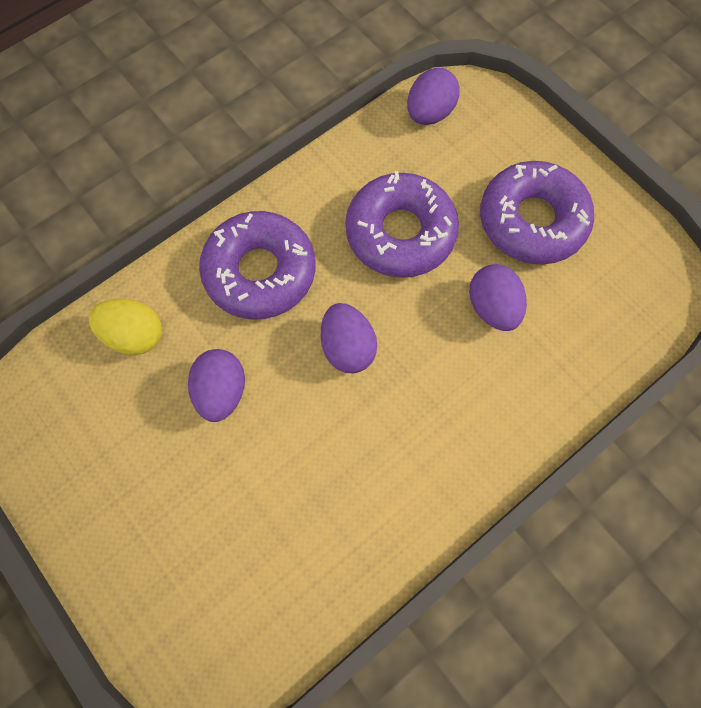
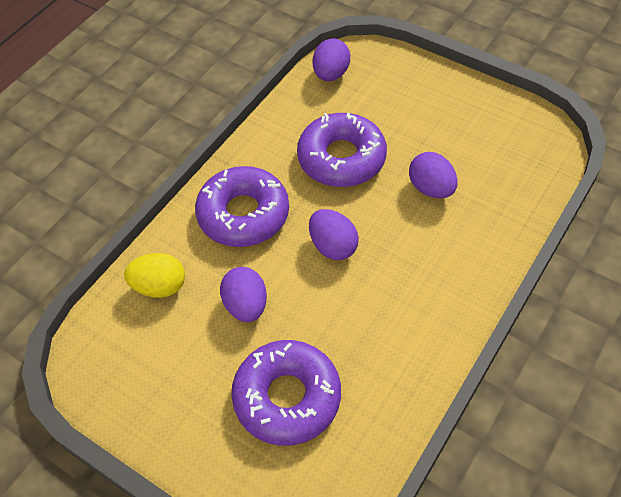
camera: 15 degrees left, 15 degrees down
purple donut [480,161,594,265] -> purple donut moved to [231,340,341,446]

